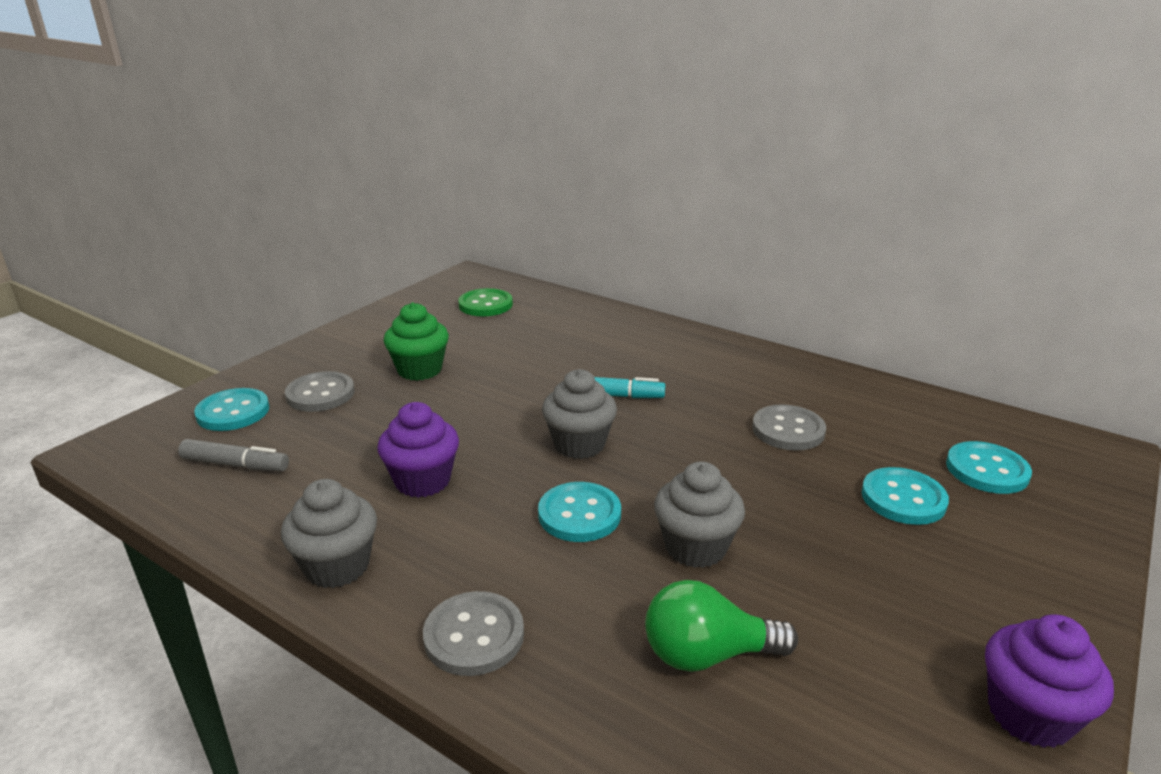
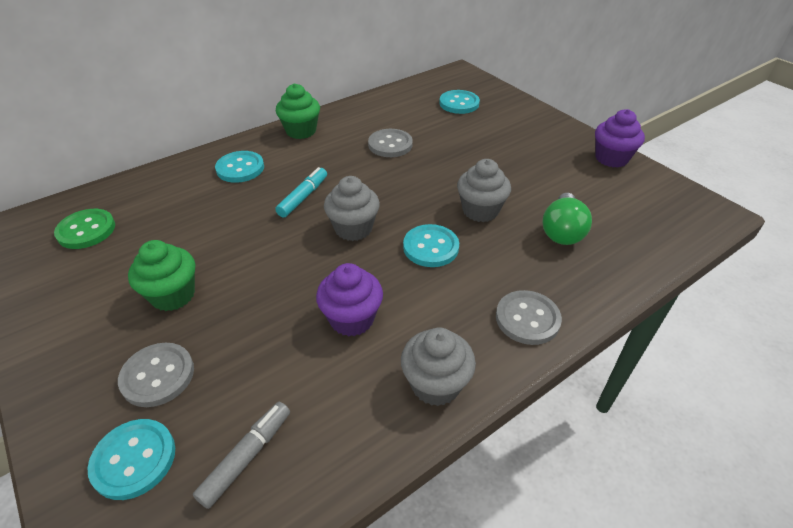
camera: 70 degrees left, 15 degrees up
turquoise button [862,467,949,525] -> turquoise button moved to [215,151,264,183]
none -> green cupcake [276,83,320,139]

